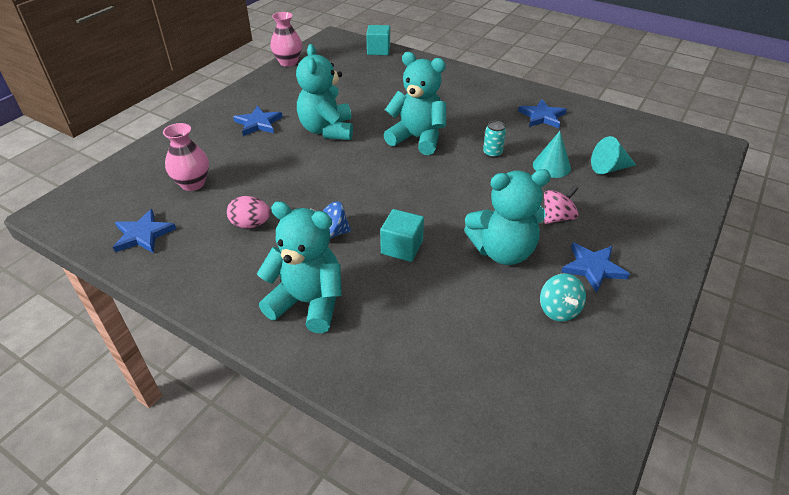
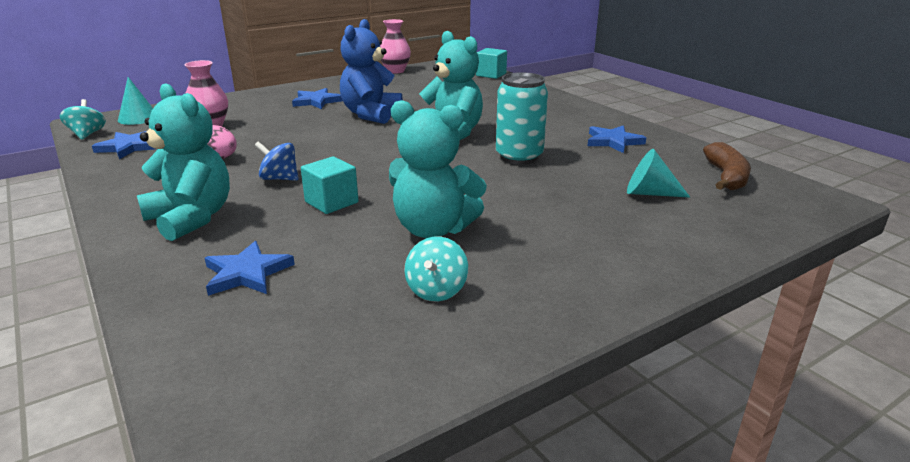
camera: 25 degrees right, 15 degrees down
turquoise teddy bear [296,44,353,140] -> blue teddy bear [340,19,403,124]
turquoise can [483,121,506,158] -> turquoise can [496,72,548,165], size x2.02
turquoise cone [533,131,571,178] -> turquoise cone moved to [118,77,153,125]
pink spinning top [544,185,578,224] -> none
blue star [561,242,630,293] -> blue star moved to [205,241,295,296]
none -> turquoise spinning top [60,99,106,140]
none -> brown banana [703,142,751,190]

